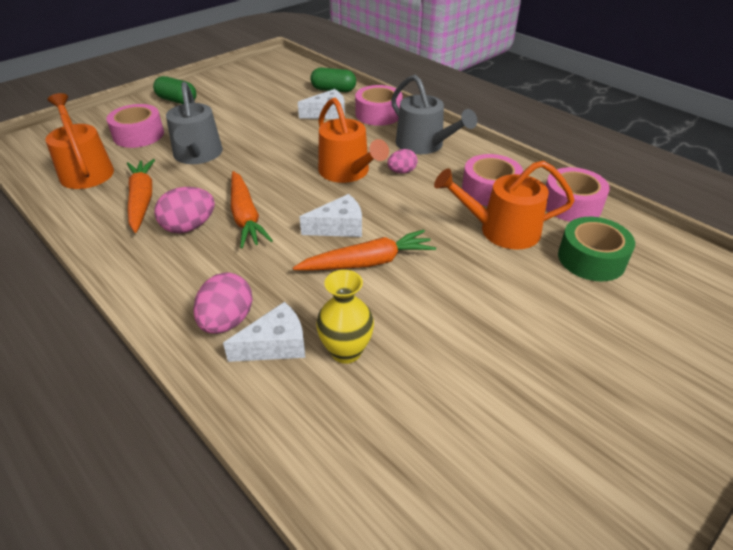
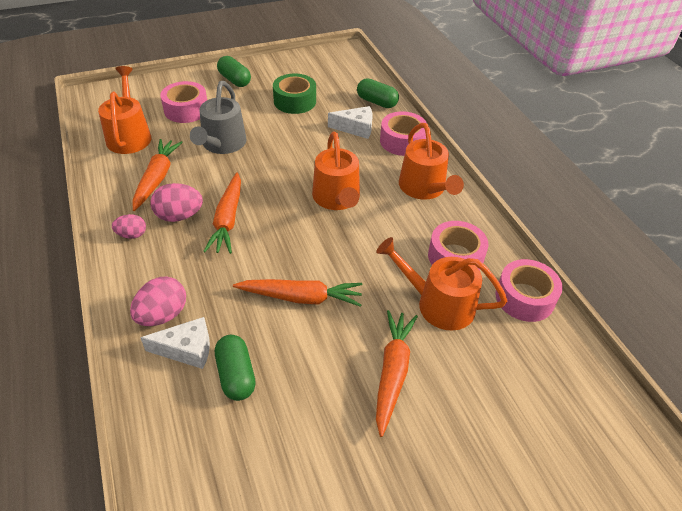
camera: 20 degrees right, 5 degrees up
white cheese [299,194,362,237] -> none
yellow vase [316,270,374,364] -> green capsule [215,335,256,401]
pink egg [387,149,418,174] -> pink egg moved to [112,214,146,239]
grey watering can [391,75,477,154] -> orange watering can [399,123,464,200]
green tape [558,217,635,281] -> green tape moved to [273,74,316,114]
none -> orange carrot [376,310,418,437]

